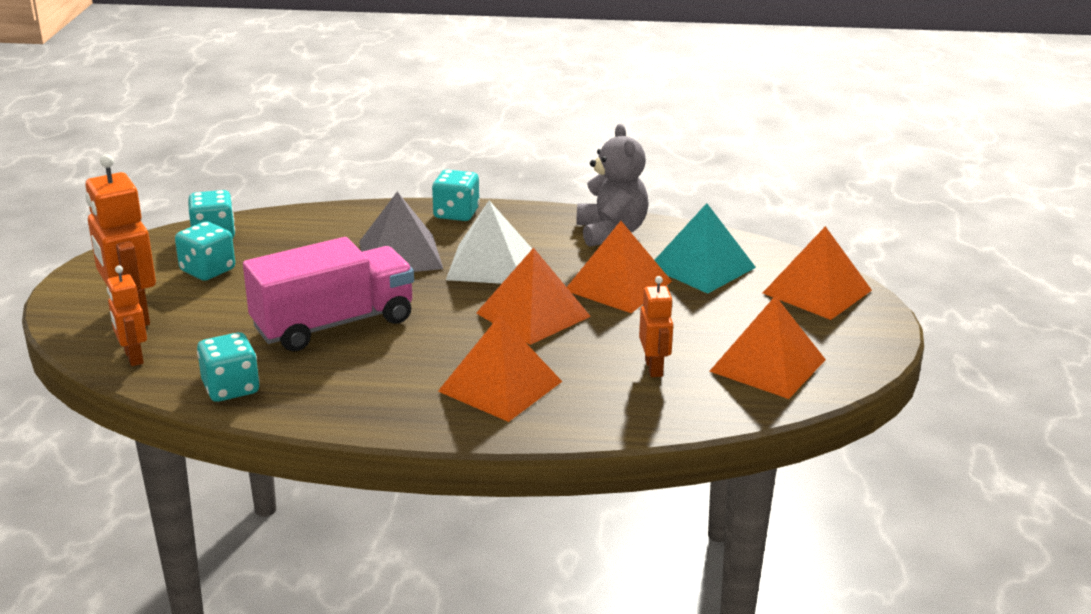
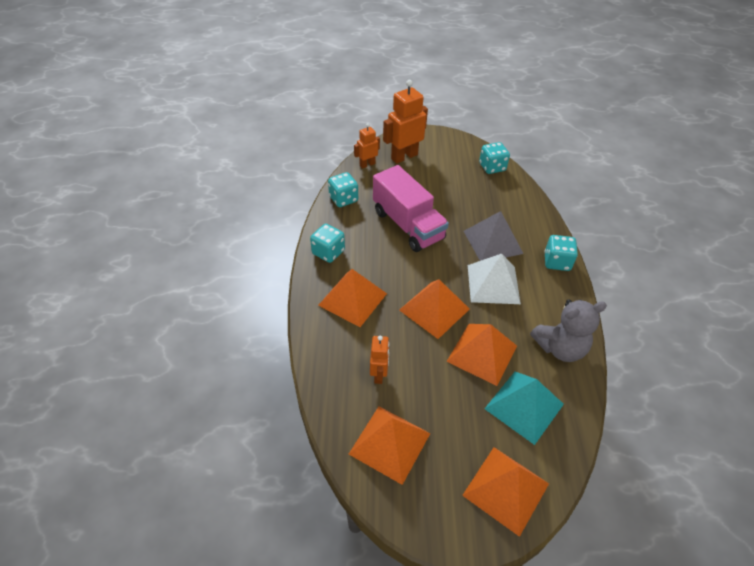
camera: 85 degrees right, 20 degrees up
turquoise dice [175,221,235,281] -> turquoise dice moved to [310,224,345,263]
orange robot [639,276,673,377] -> orange robot turned 75 degrees counterclockwise [370,335,390,384]

